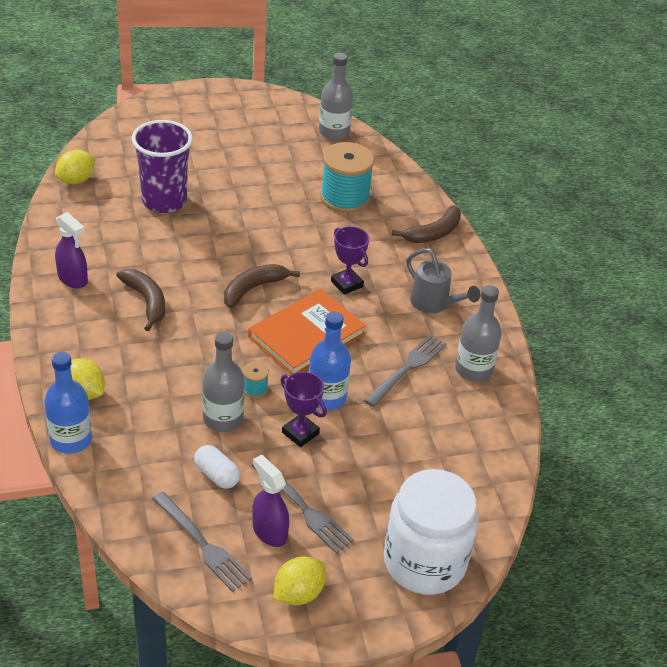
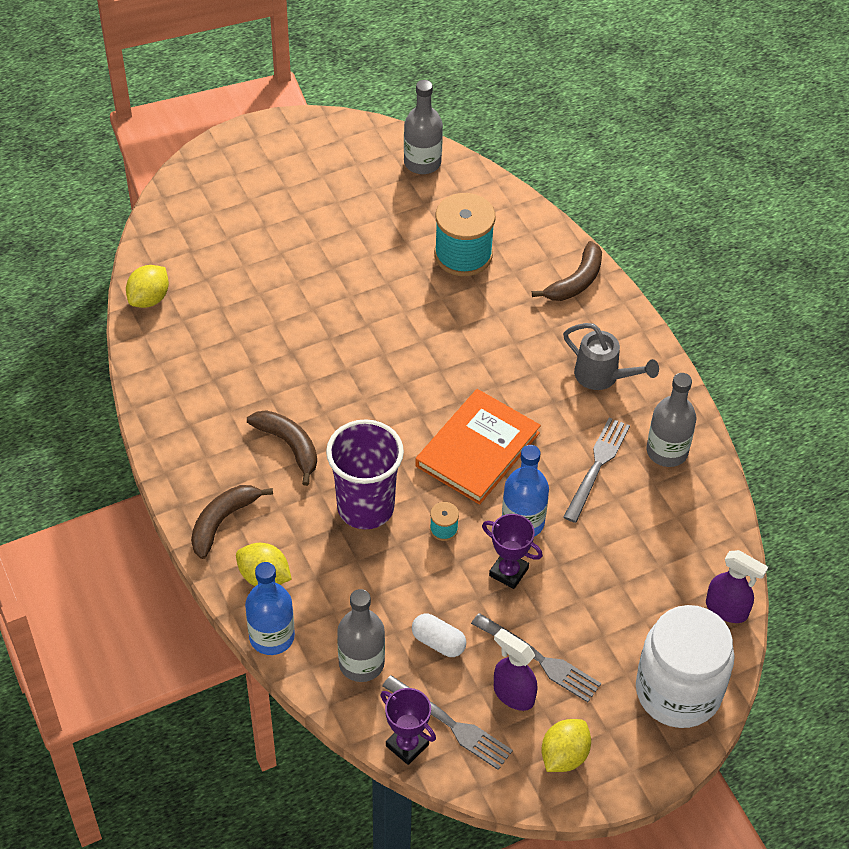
camera: 10 degrees left, 10 degrees up
purple spray bottle [55,212,88,288] -> purple spray bottle moved to [706,550,768,623]
purple cup [132,120,193,213] -> purple cup moved to [326,419,404,529]
grey bottle [202,332,245,432] -> grey bottle moved to [337,589,385,682]
brown banana [224,264,300,308] -> brown banana moved to [191,485,273,559]
purple trophy [331,226,369,295] -> purple trophy moved to [380,688,436,765]

